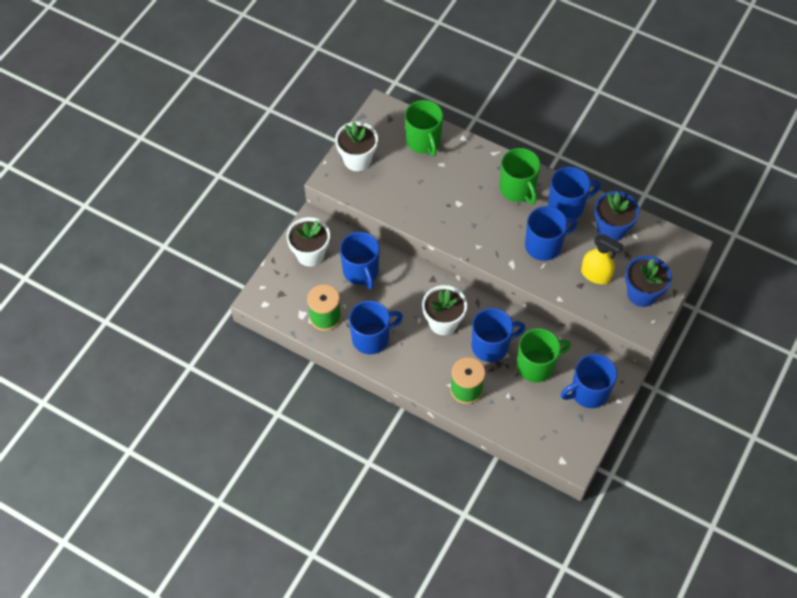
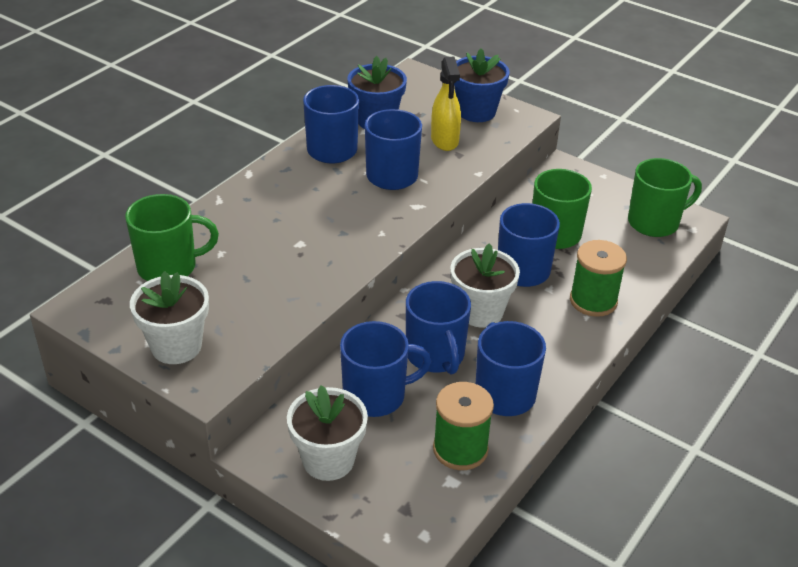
camera: 85 degrees left, 20 degrees down
green mug [500,148,541,204] -> green mug moved to [628,158,702,237]
blue mug [561,354,617,408] -> blue mug moved to [406,281,471,374]
yellow spray bottle [581,234,623,284] -> yellow spray bottle turned 135 degrees clockwise [431,57,461,151]

